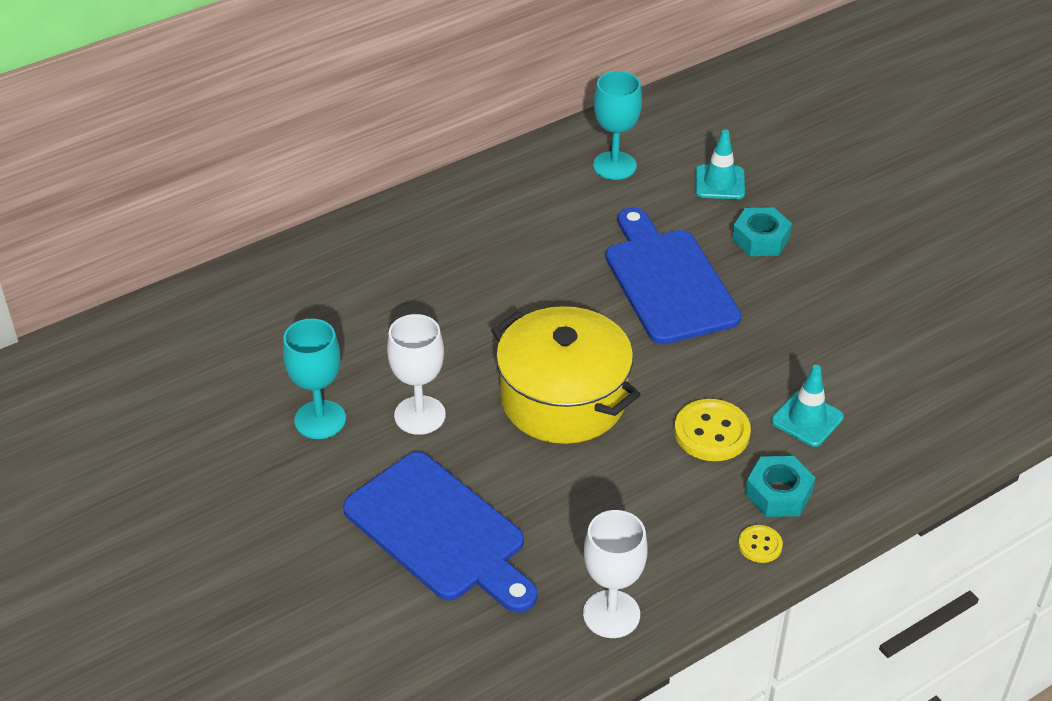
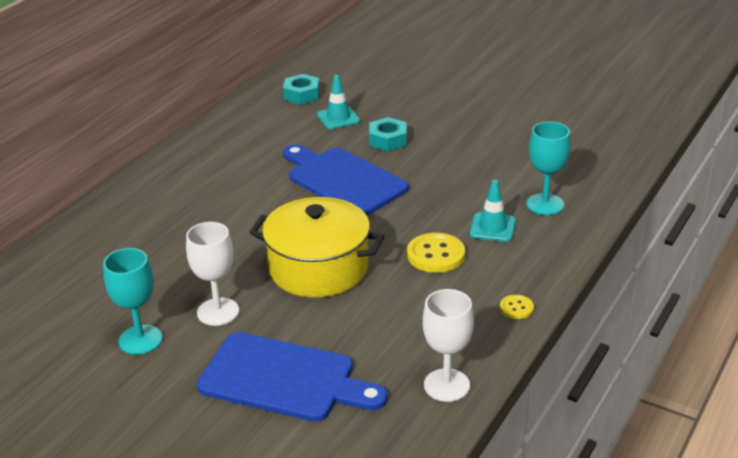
camera: 25 degrees left, 10 degrees down
turquoise goblet [593,71,642,180] -> turquoise goblet moved to [527,122,571,215]
turquoise nut [745,456,815,517] -> turquoise nut moved to [283,74,320,105]

